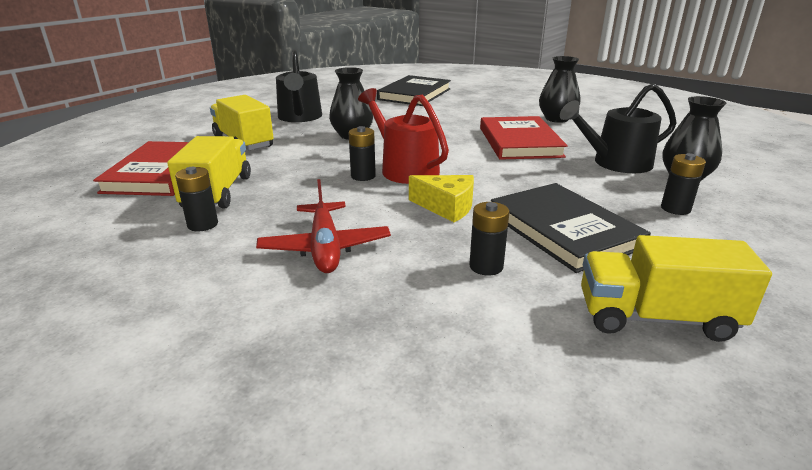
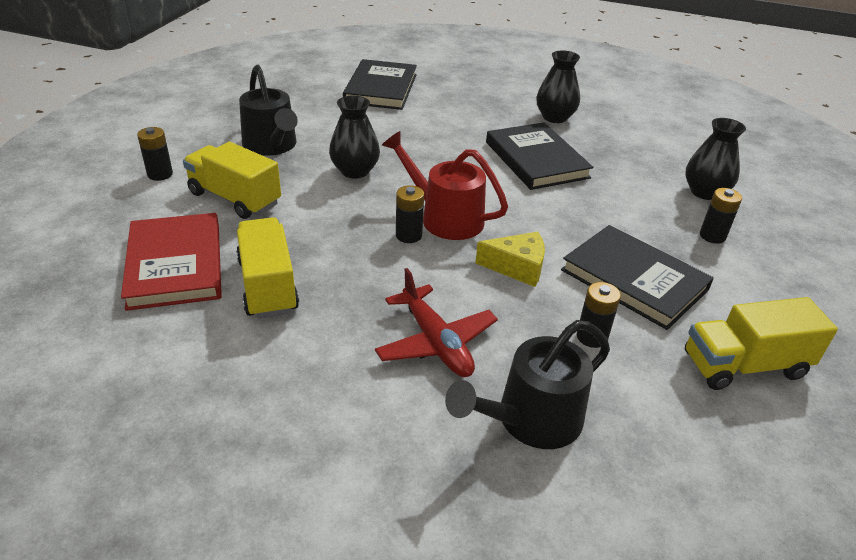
camera: 20 degrees left, 10 degrees up
black battery [175,167,218,232] -> black battery moved to [137,127,173,181]
red book [480,116,568,160] -> black book [486,122,593,190]
black watering can [560,83,677,173] -> black watering can moved to [445,320,610,449]

